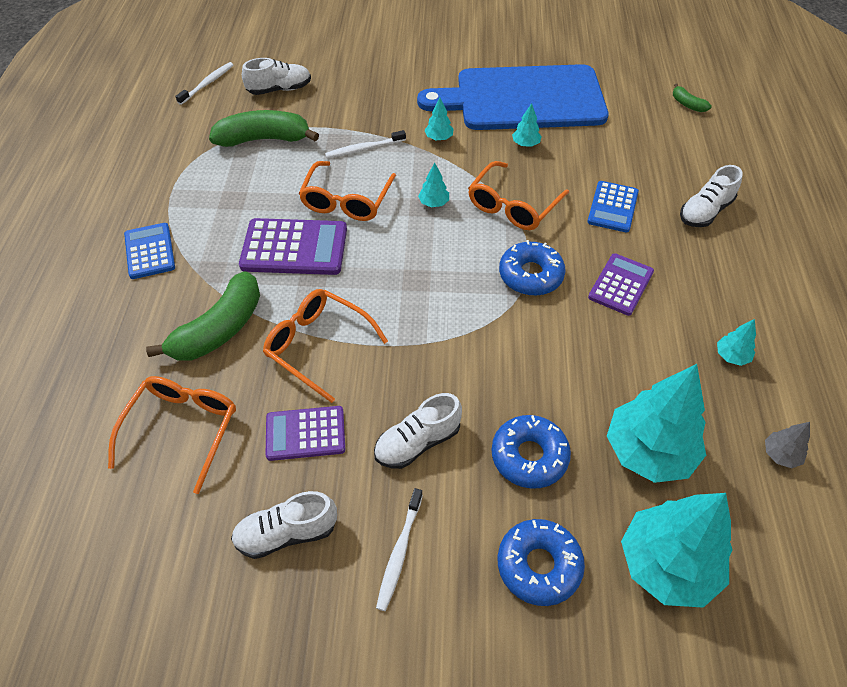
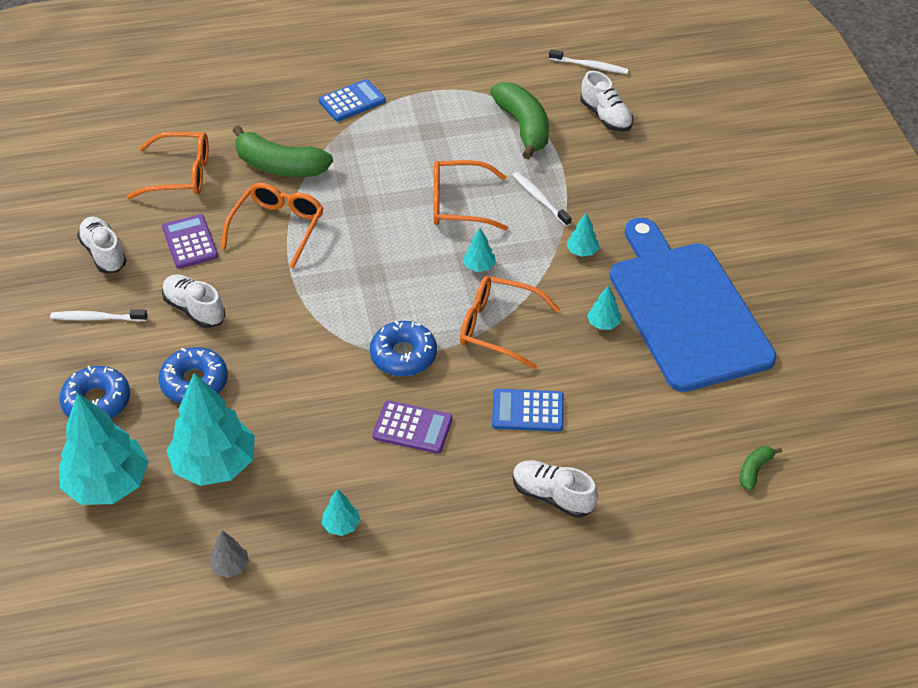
camera: 75 degrees right, 5 degrees down
purple calculator [239,218,347,275] -> none

